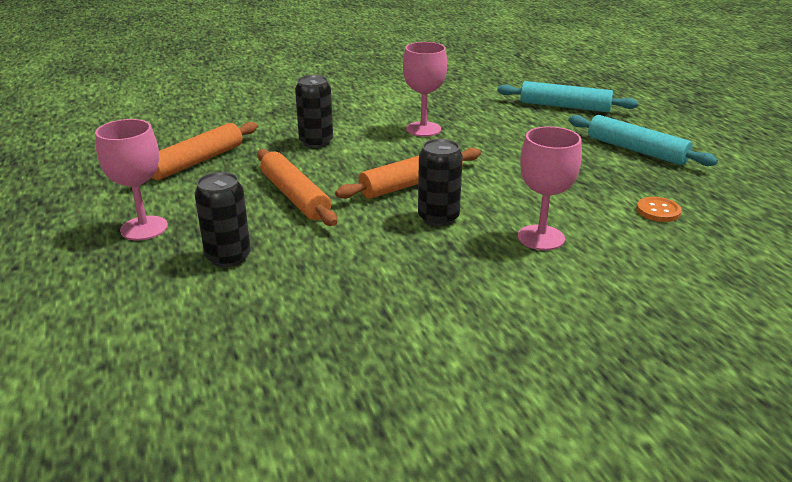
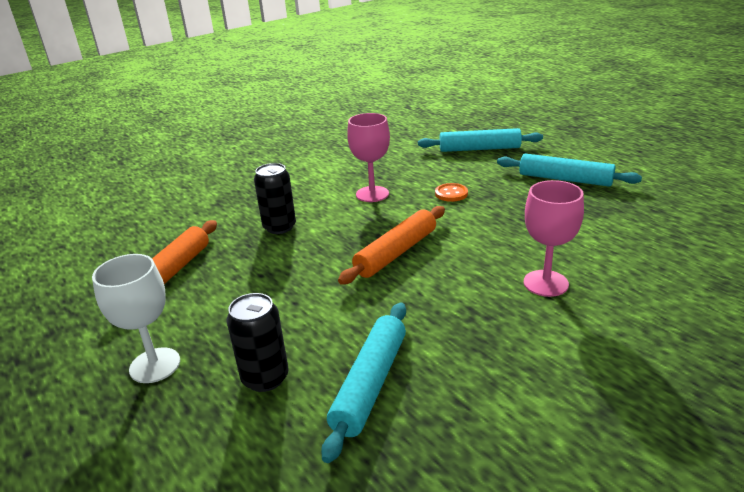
camera: 15 degrees left, 0 degrees up
pink goblet [95,119,168,240] -> white goblet [92,254,180,383]
orange rolling pin [257,149,337,226] -> none
black can [418,139,463,226] -> none
orange button [637,197,682,222] -> orange button moved to [435,183,468,202]
none -> turquoise rolling pin [321,302,406,463]

